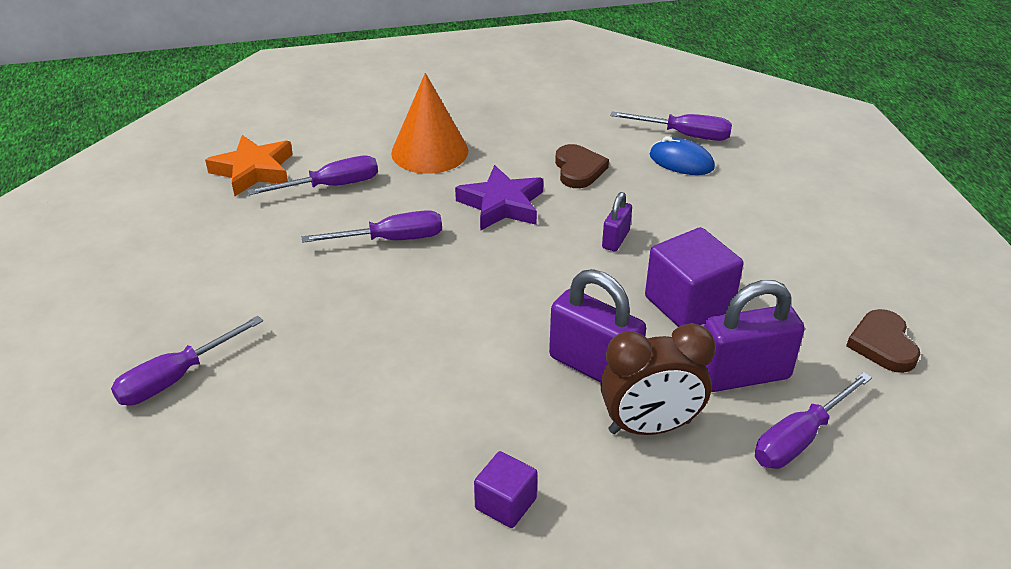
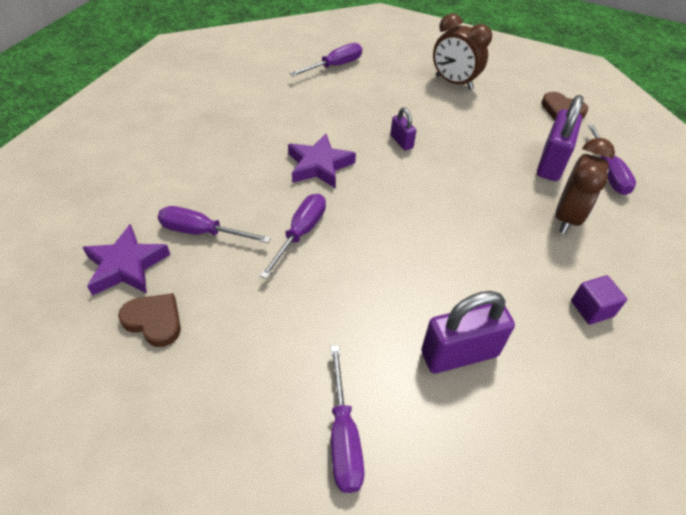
camera: 55 degrees left, 10 degrees up
orange star [205,135,293,196] -> purple star [82,224,170,296]
purple screwdriver [247,155,378,195] -> purple screwdriver turned 90 degrees counterclockwise [158,206,271,243]
orange cone [391,73,468,174] -> none
purple padlock [549,269,646,382] -> purple padlock moved to [421,291,515,373]
brown heart [555,144,609,188] -> brown heart moved to [118,293,181,347]
purple cube [645,227,744,327] -> none
blue mouse [650,136,715,175] -> none
none -> brown clock [433,13,492,90]

